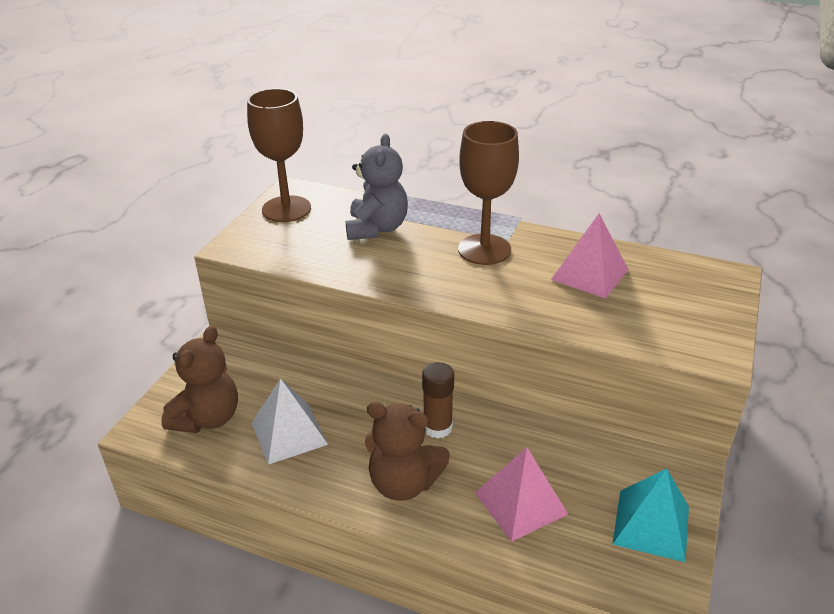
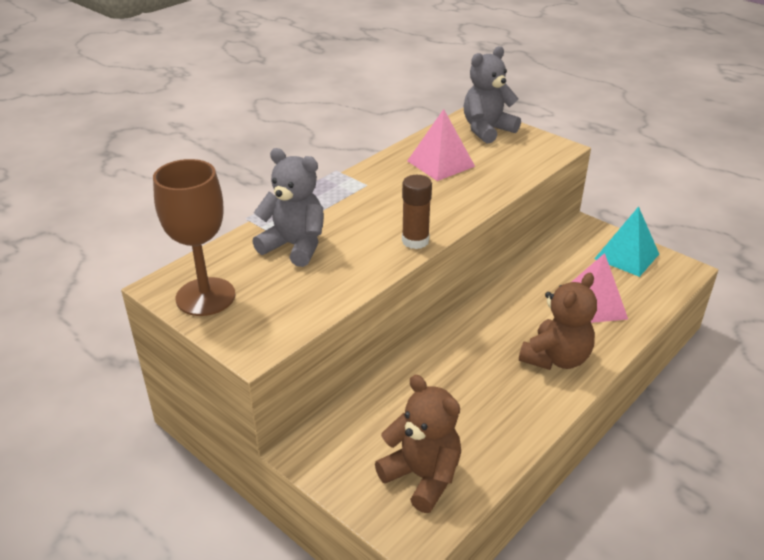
camera: 70 degrees left, 0 degrees up
white pyramid [252,378,328,465] -> none
brown glue stick [422,362,454,439] -> brown glue stick moved to [402,175,432,249]
brown goblet [458,121,519,265] -> none
none -> grey teddy bear [464,46,521,144]

